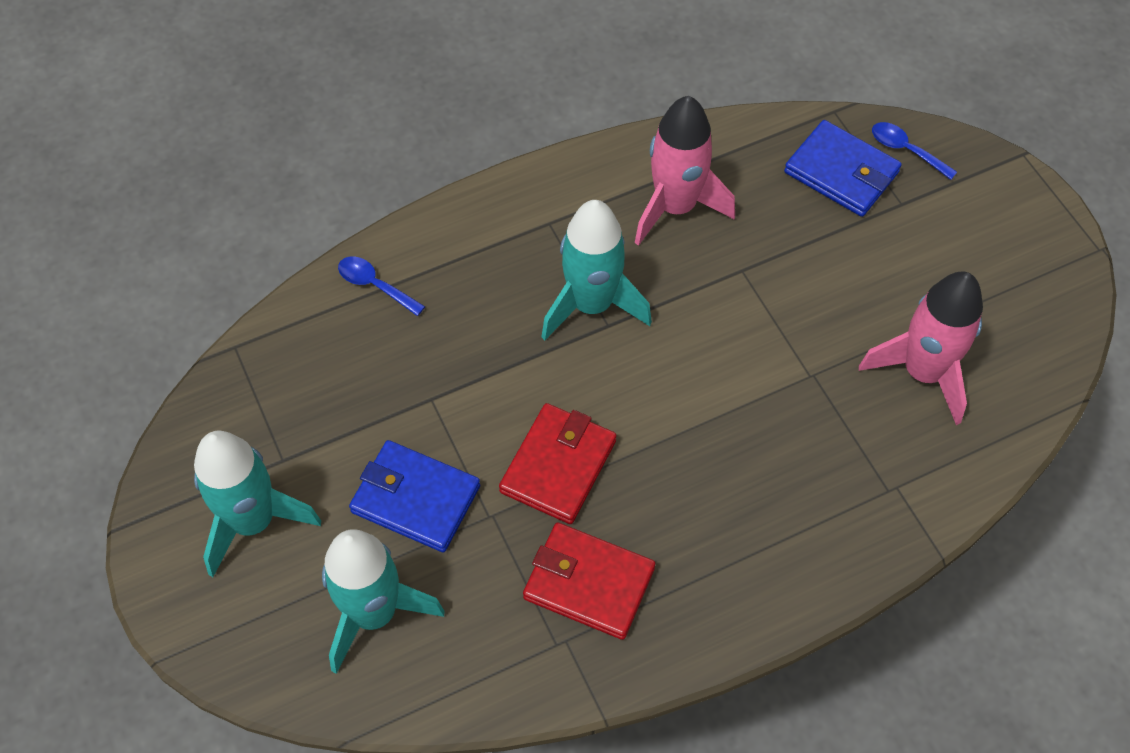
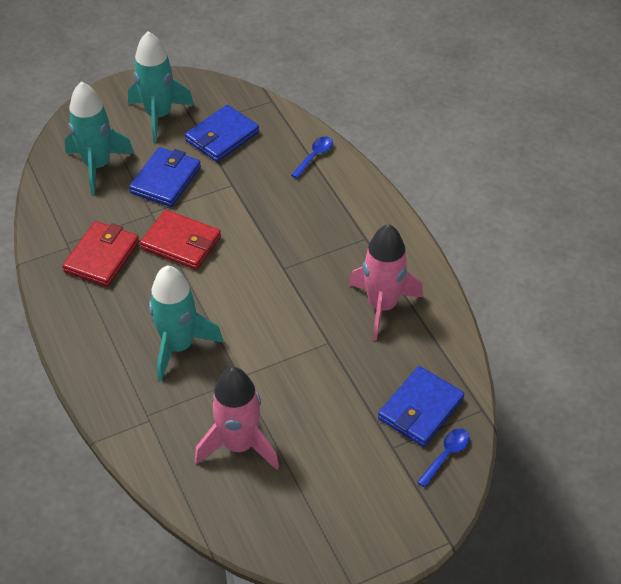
camera: 90 degrees right, 10 degrees down
turquoise rocket [542,200,652,340] -> turquoise rocket moved to [149,265,223,381]
none -> blue wallet [185,105,259,162]

